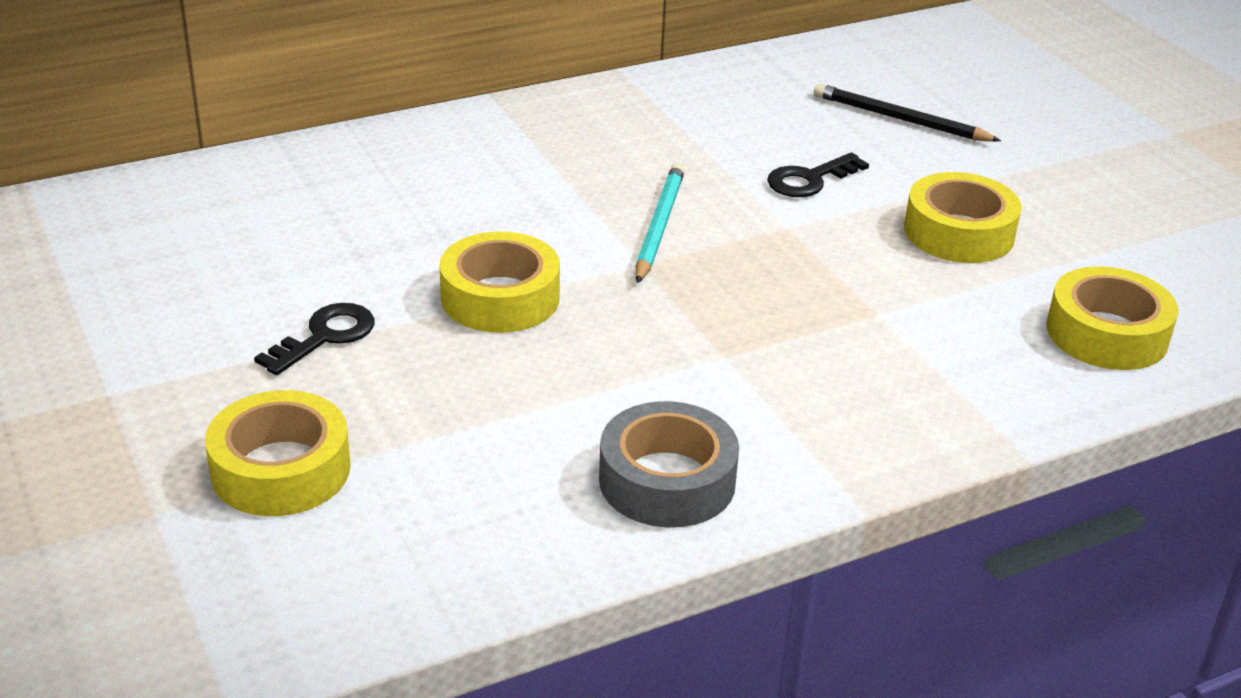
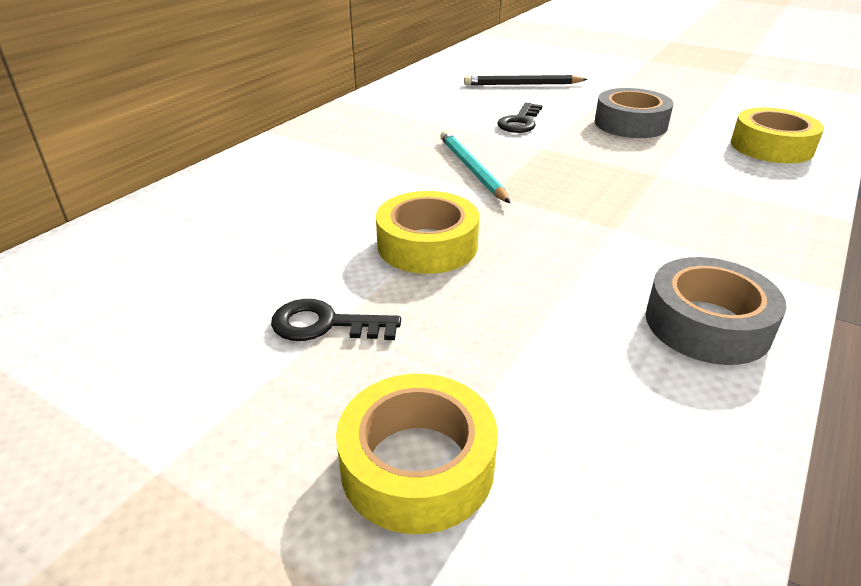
camera: 30 degrees left, 0 degrees up
black key [254,303,375,375] -> black key turned 90 degrees counterclockwise [271,299,401,341]
yellow tape [904,172,1022,263] -> grey tape [595,88,674,138]

